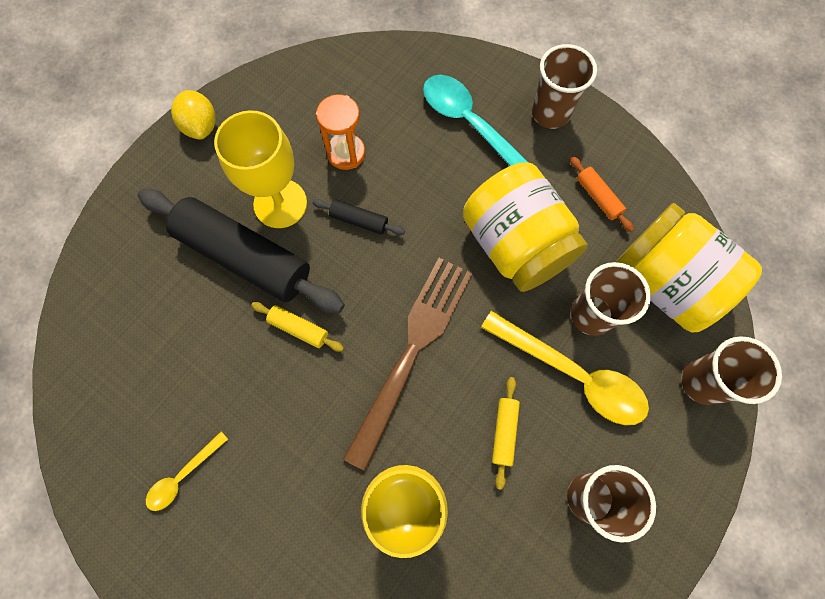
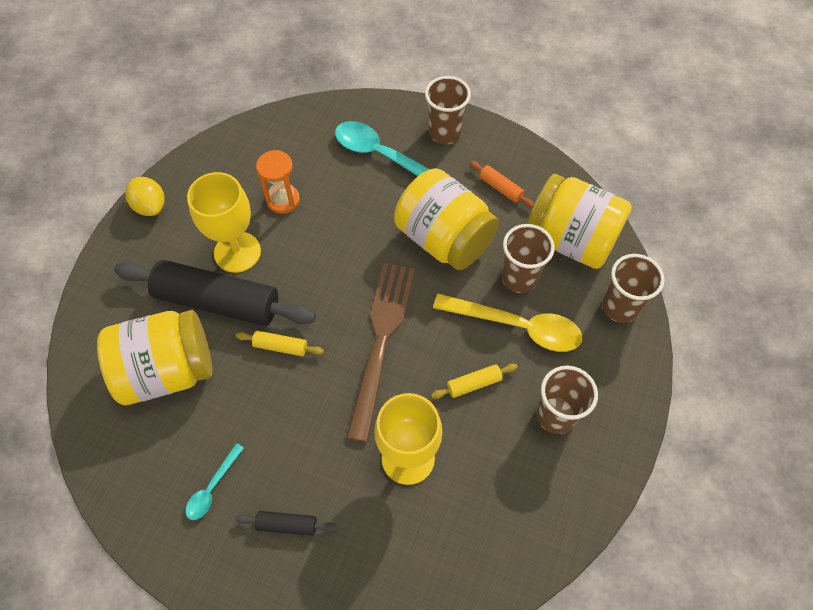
camera: 15 degrees left, 10 degrees down
yellow spoon [146,432,228,511] -> turquoise spoon [186,443,244,520]
black rolling pin [313,199,405,235] -> black rolling pin moved to [235,511,336,536]
yellow rolling pin [492,377,520,490] -> yellow rolling pin turned 75 degrees clockwise [431,364,518,399]
none -> yellow jar [97,310,213,405]

